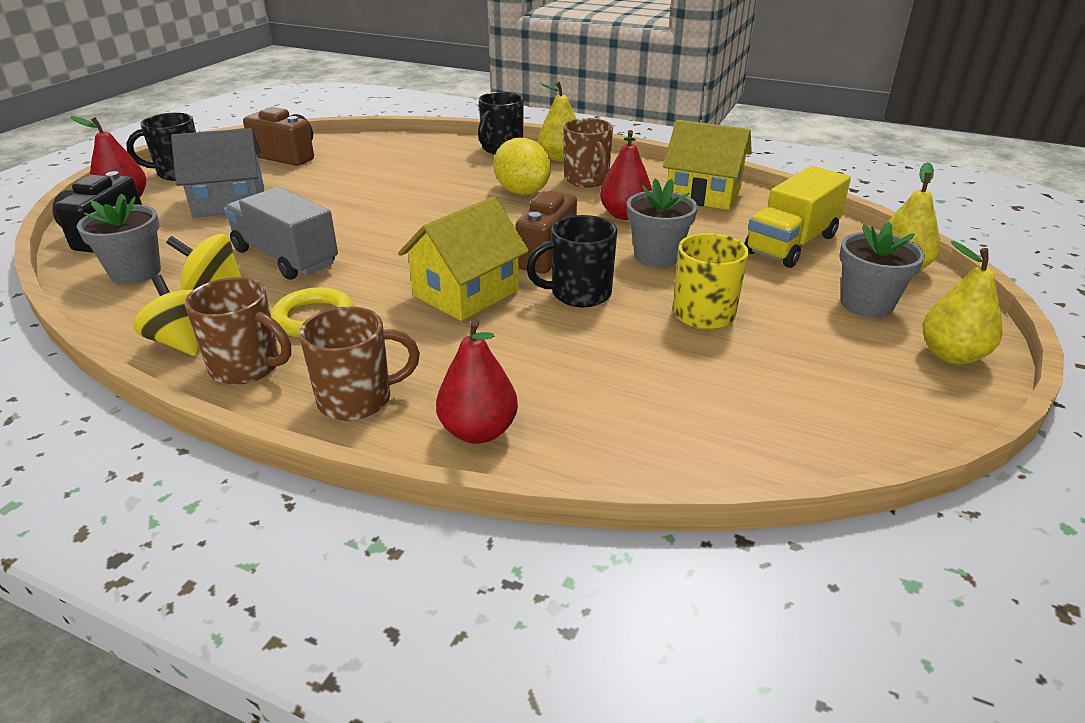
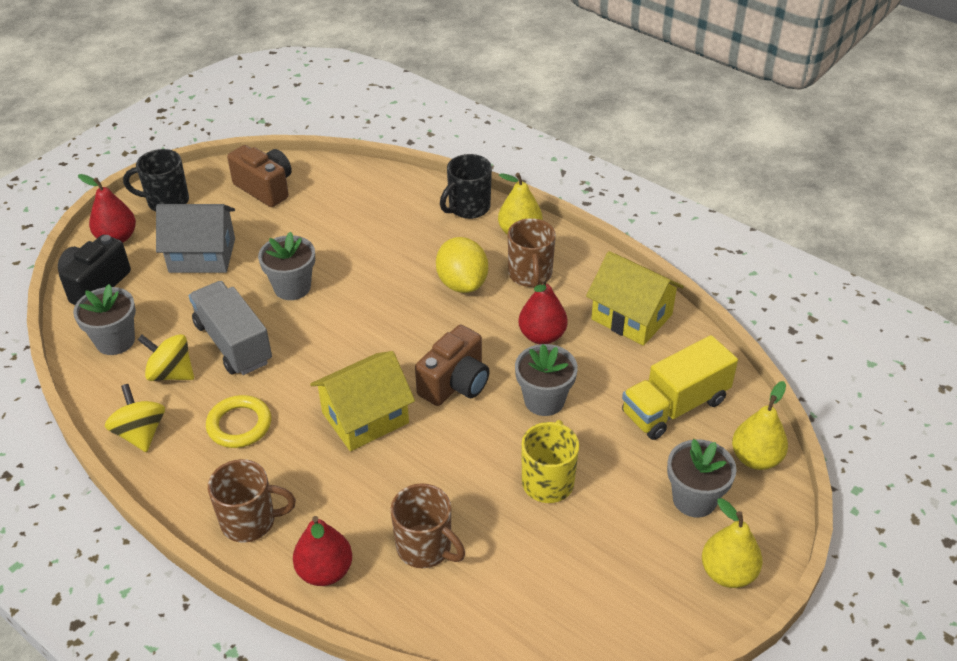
camera: 15 degrees right, 10 degrees up
brown mug [185,277,291,385] -> brown mug moved to [390,483,465,568]
black mug [526,215,617,307] -> none
none -> grey flower pot [258,232,315,300]

